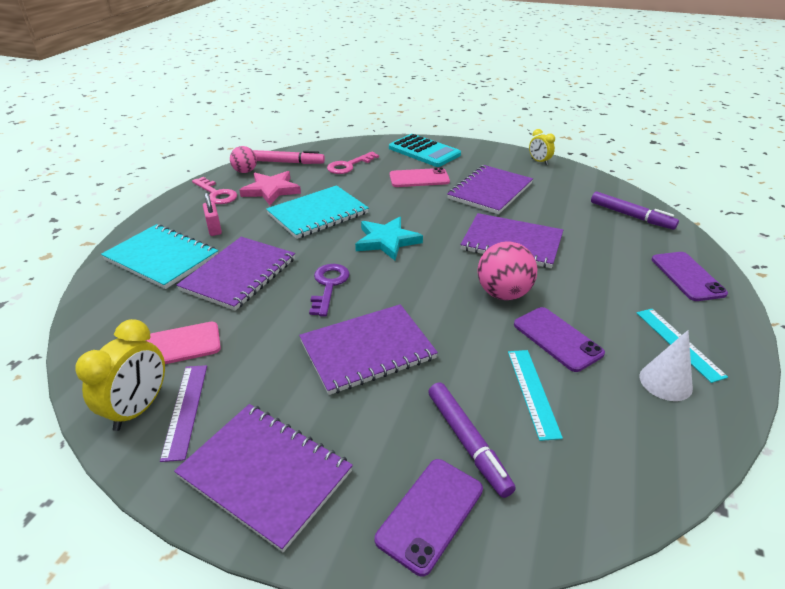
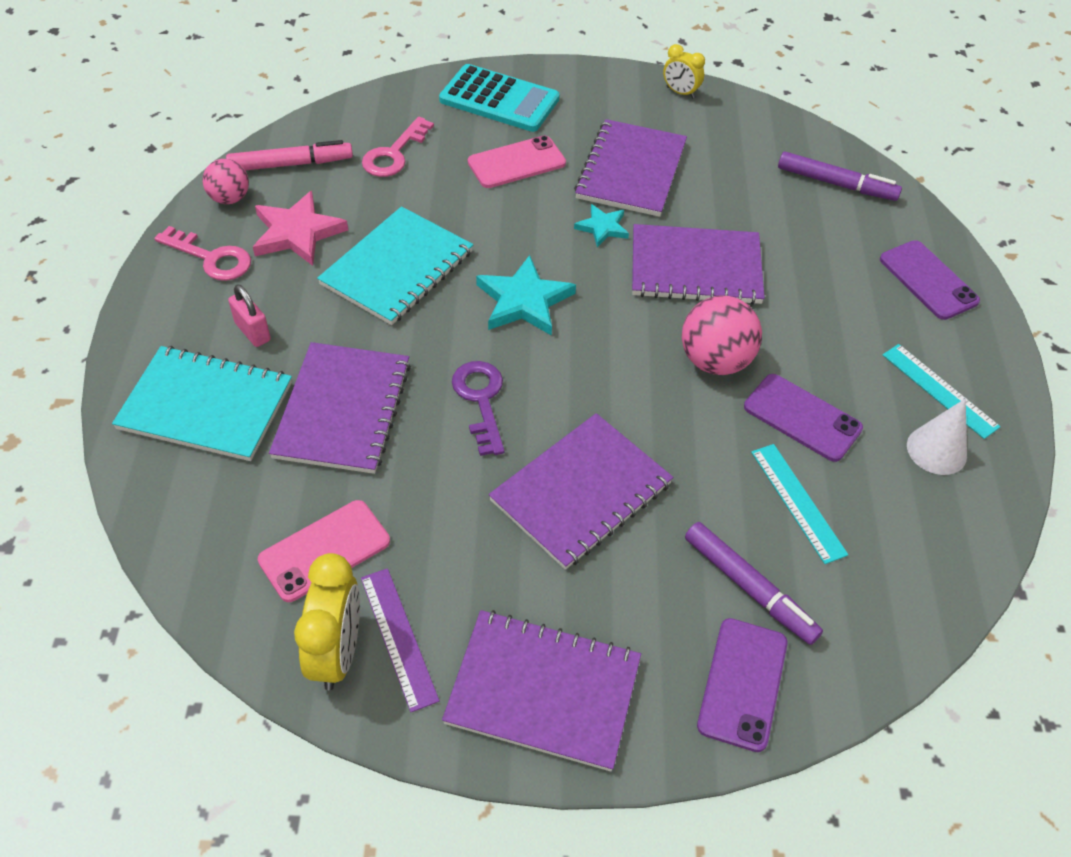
camera: 20 degrees left, 15 degrees up
none -> turquoise star [574,204,629,247]

